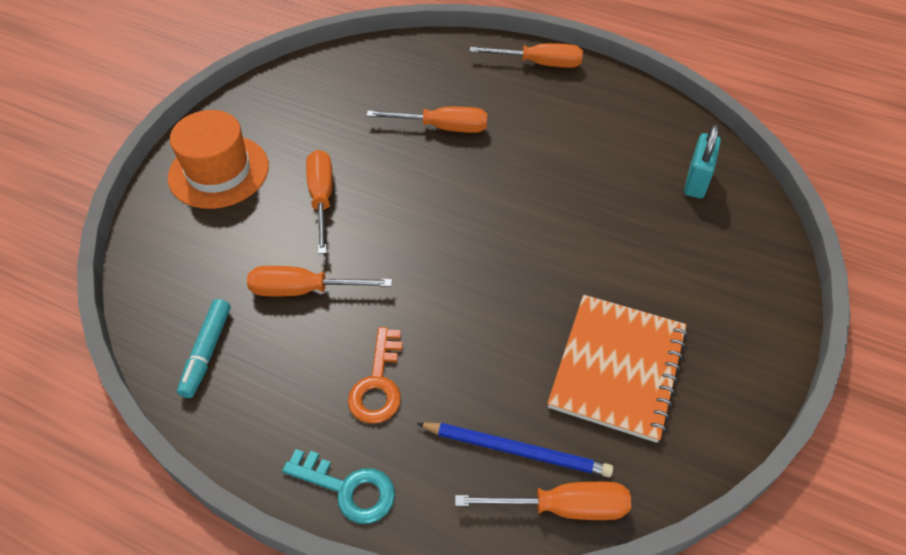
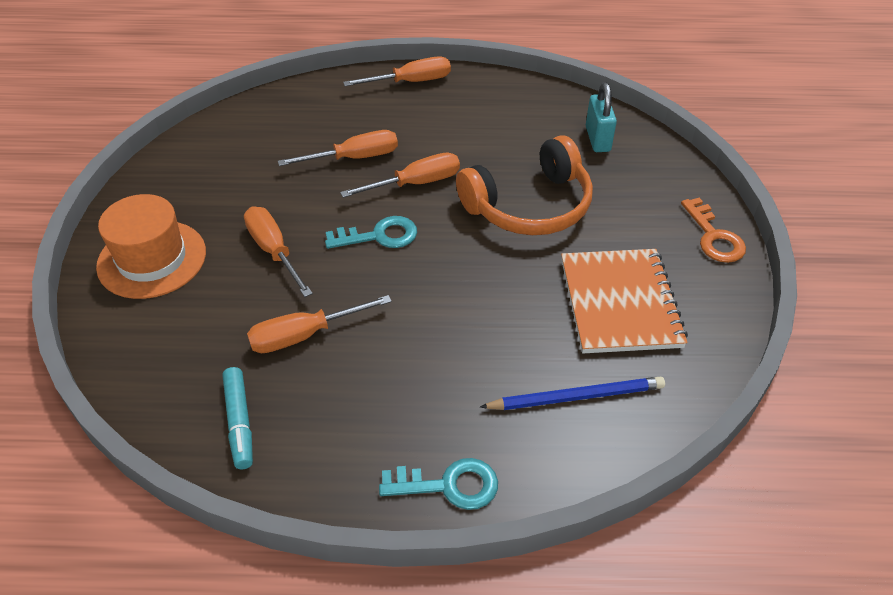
camera: 25 degrees left, 5 degrees down
orange key [348,327,403,424] -> orange key moved to [681,198,746,263]
orange screwdriver [455,482,631,520] -> orange screwdriver moved to [340,153,460,198]
none -> turquoise key [325,216,417,249]
none -> orange headphones [456,135,593,235]

